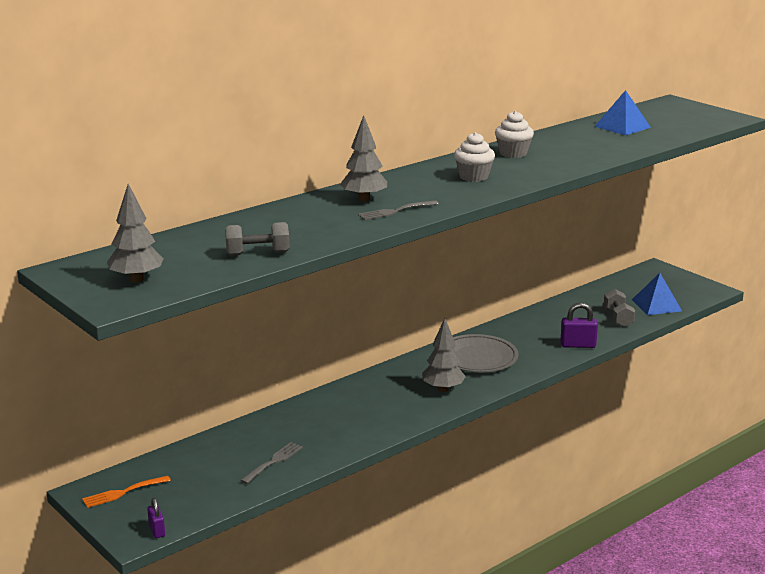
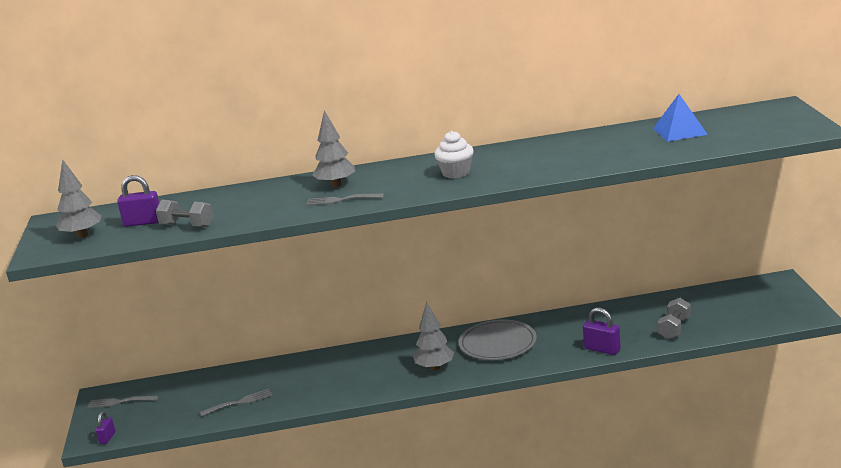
camera: 35 degrees right, 0 degrees up
orange fork [82,475,171,508] -> grey fork [87,396,159,408]
white cupcake [495,111,534,158] -> none
blue pyramid [632,273,682,315] -> none
none -> purple padlock [117,175,159,227]

